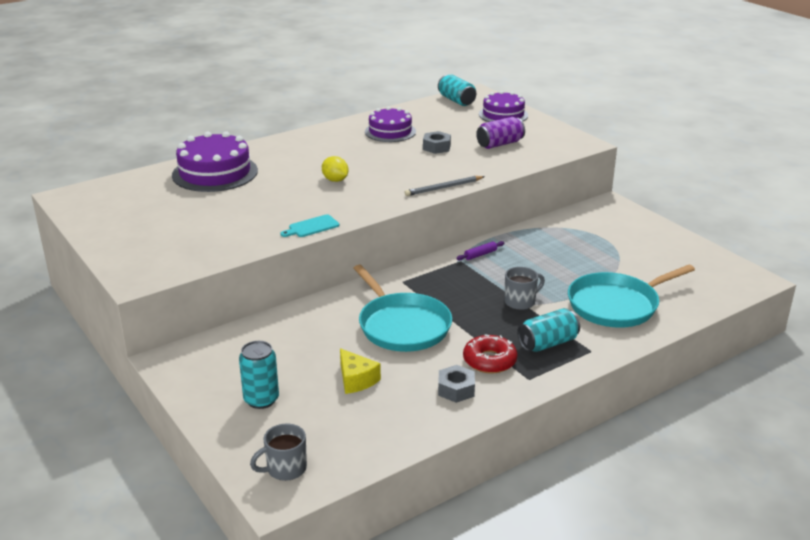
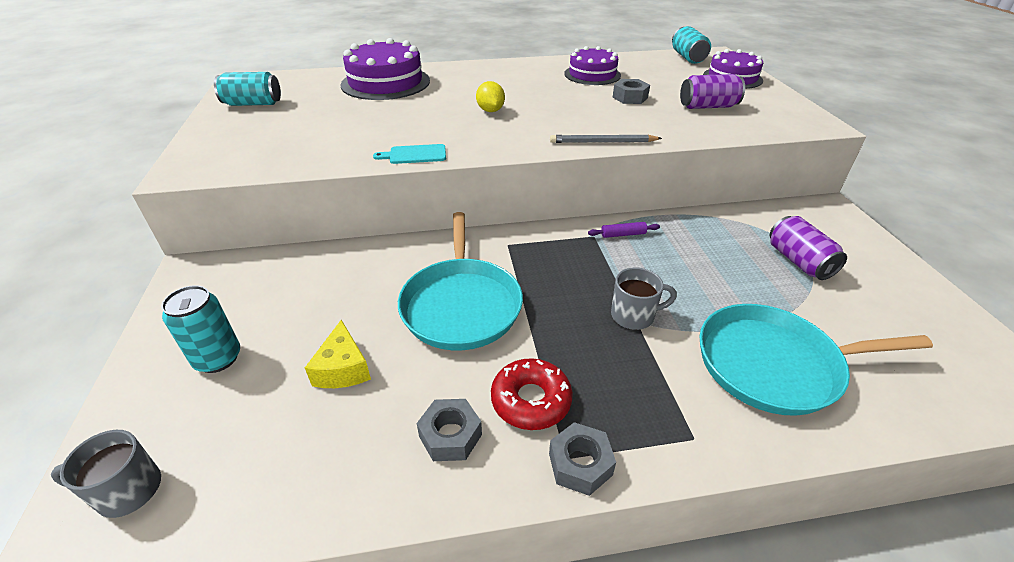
camera: 25 degrees right, 10 degrees up
turquoise can [517,308,580,352] -> turquoise can moved to [214,72,281,106]
none -> grey nut [549,422,616,496]
none -> purple can [770,216,847,280]

